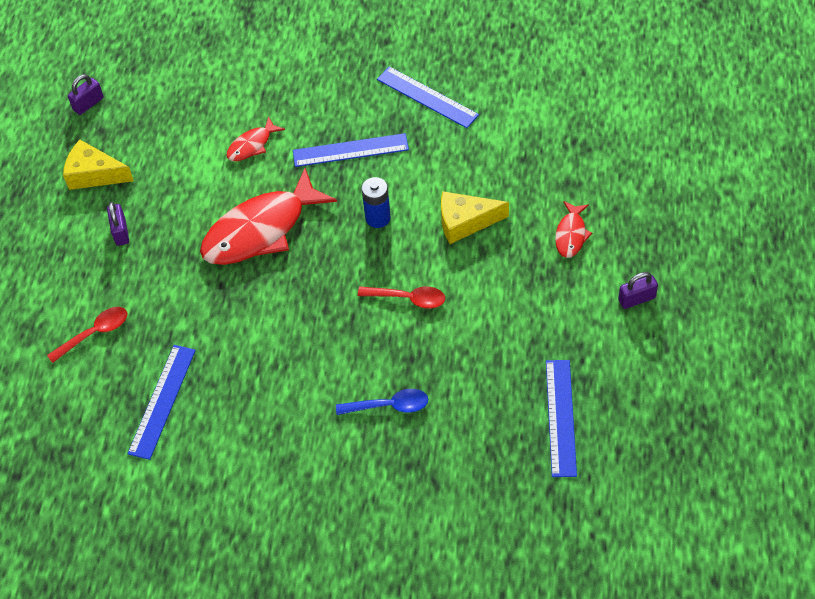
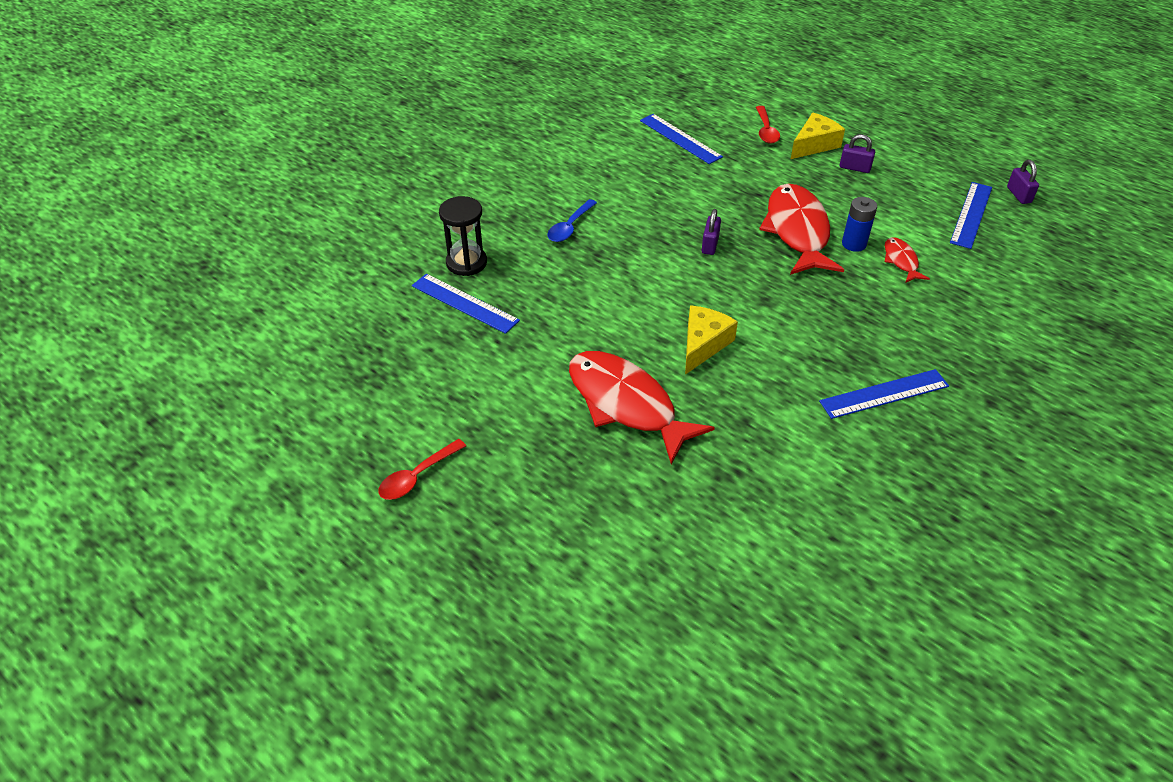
camera: 120 degrees right, 10 degrees down
yellow cheese [63,140,134,190] -> yellow cheese moved to [791,113,845,159]
blue ruler [293,133,409,167] -> blue ruler moved to [950,182,992,249]
red spoon [358,286,445,309] -> red spoon moved to [378,439,466,500]
blue battery [362,177,391,228] -> blue battery moved to [842,197,877,252]
red fish [555,201,592,258] -> red fish [569,351,715,464], size x2.13
purple padlock [618,272,658,309] -> purple padlock moved to [702,209,721,255]
none -> black hourglass [439,196,487,276]

